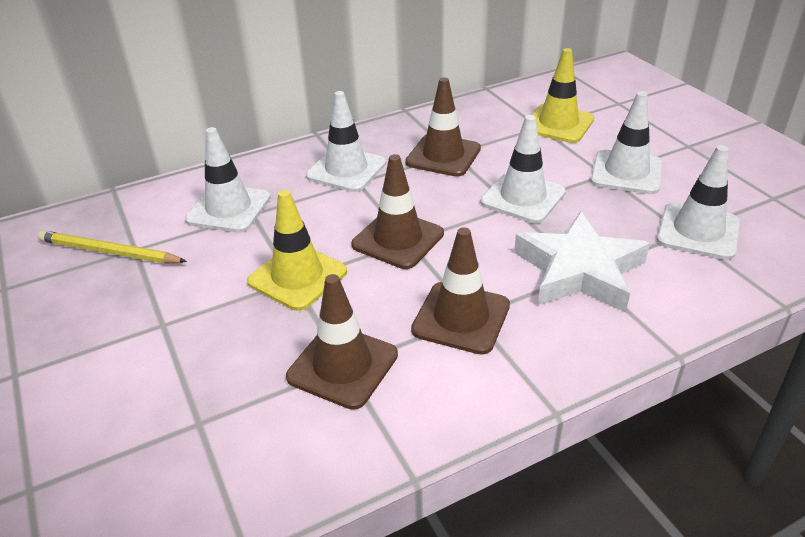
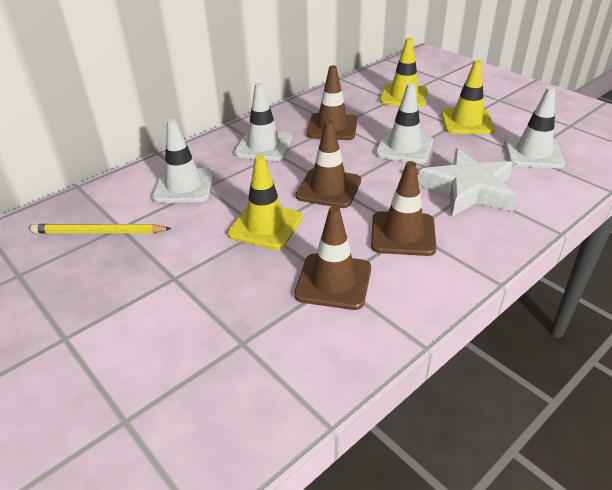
camera: 15 degrees left, 0 degrees up
white traffic cone [591,91,662,194] -> yellow traffic cone [441,60,495,134]

